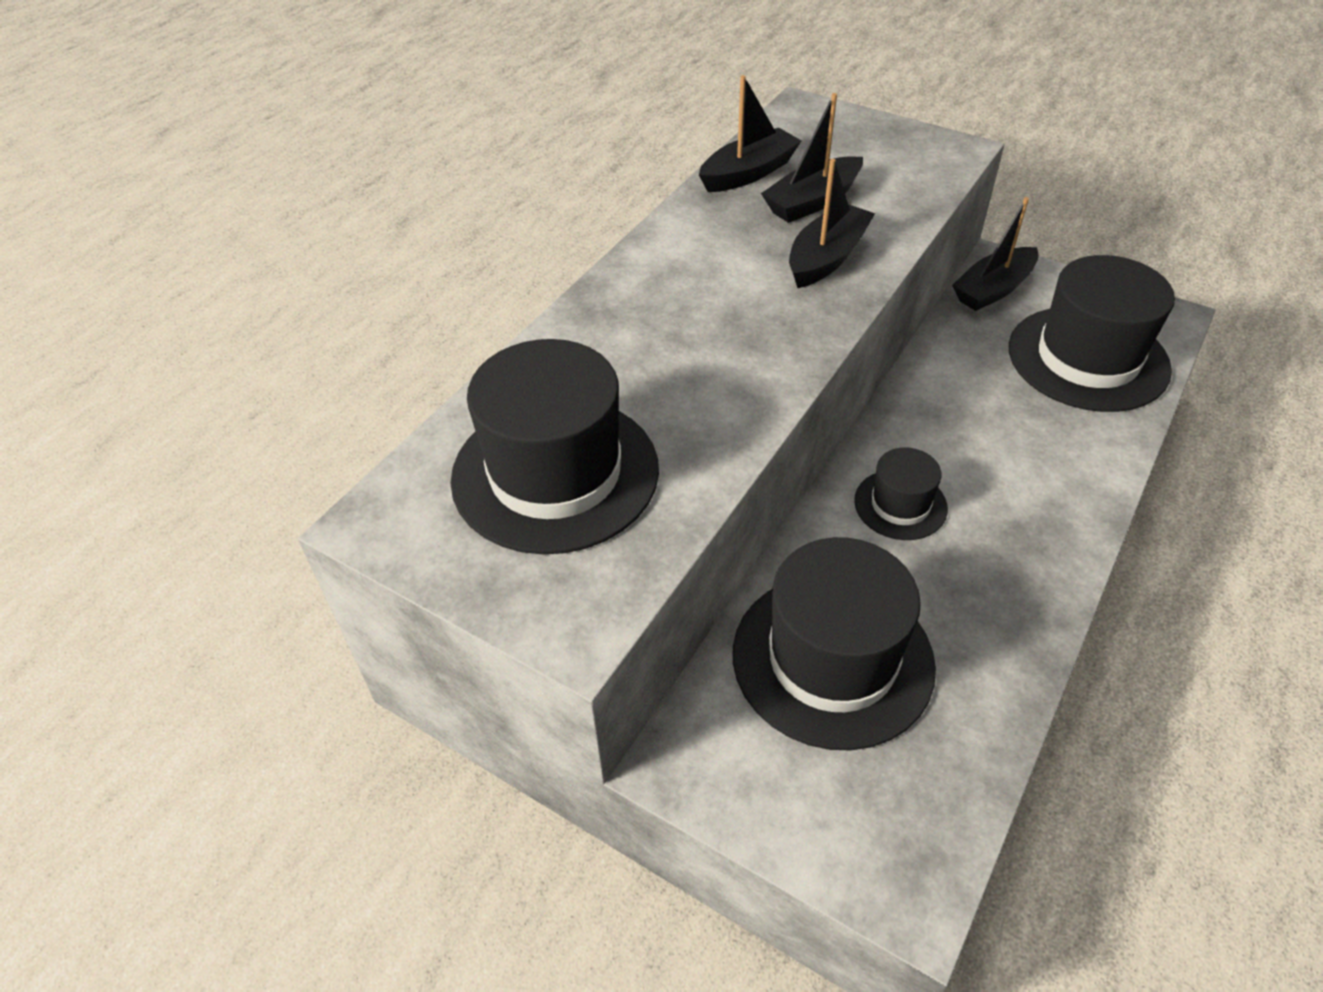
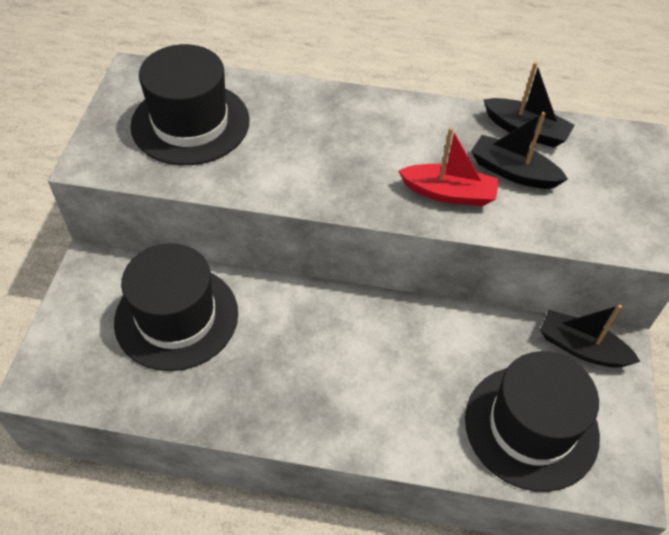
camera: 65 degrees right, 5 degrees up
black boat [789,159,875,288] -> red boat [399,127,499,206]
black hat [854,447,948,540] -> none

